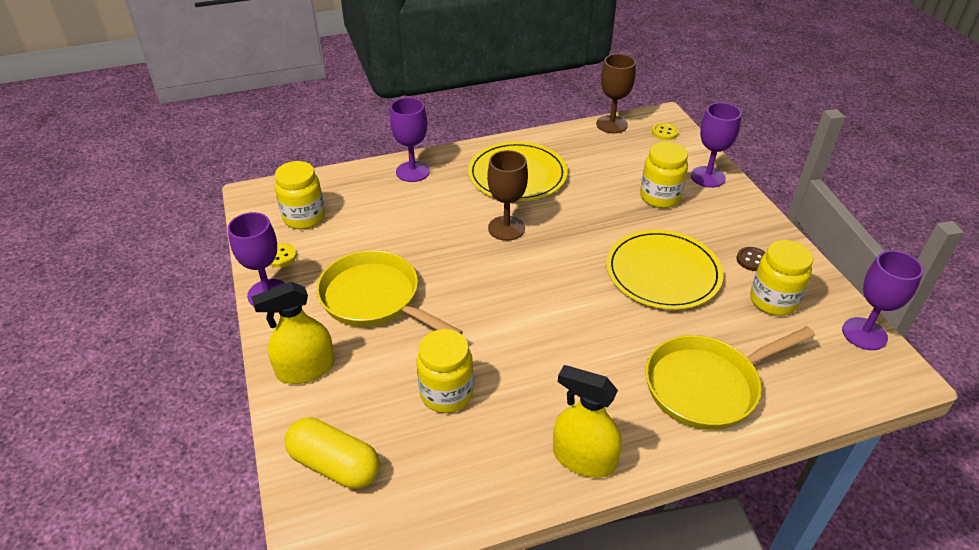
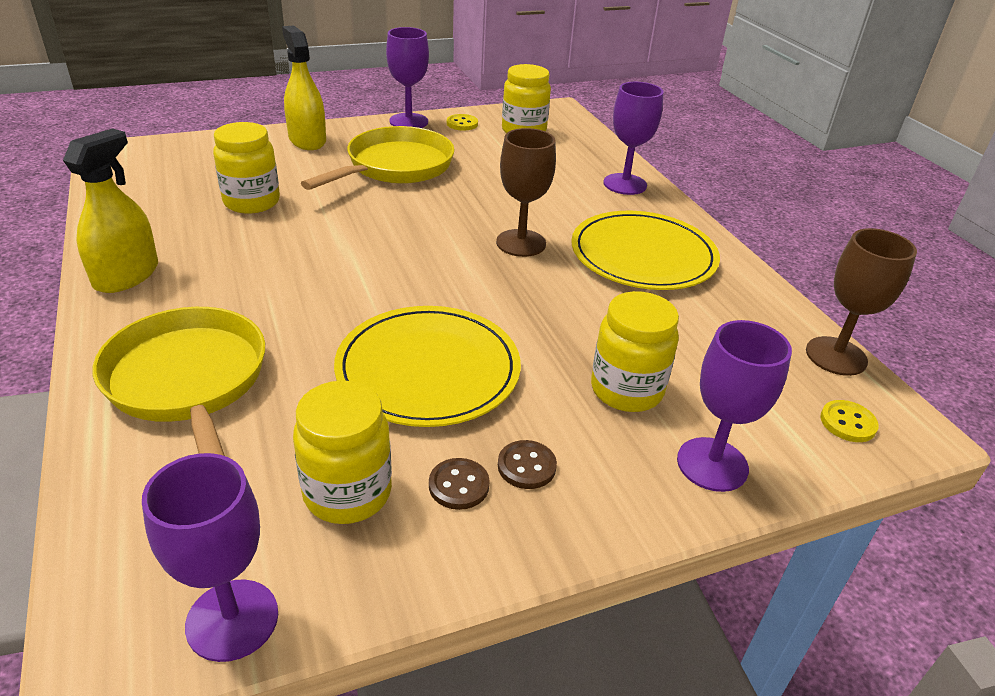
camera: 85 degrees right, 5 degrees down
yellow capsule [284,417,380,489] -> none
none -> brown button [498,440,557,489]

